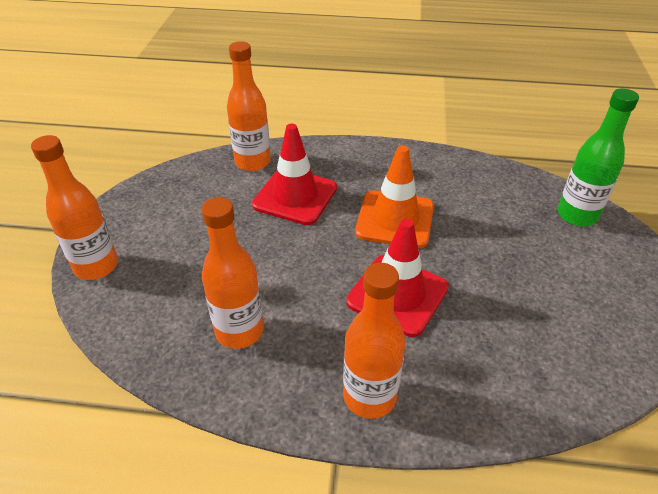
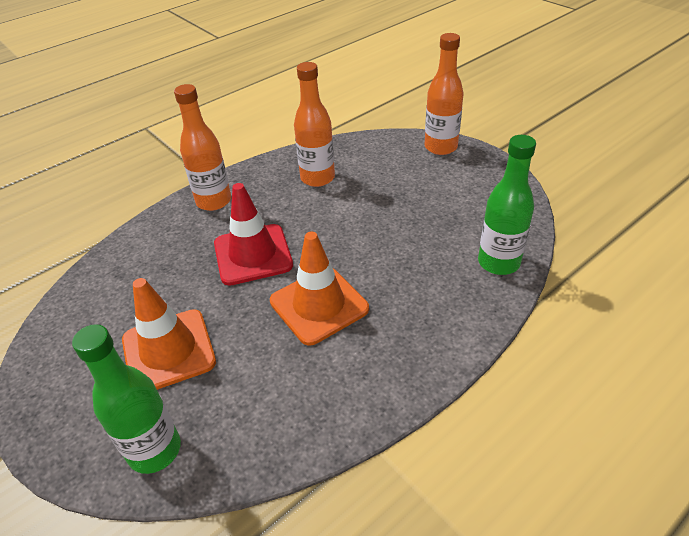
camera: 135 degrees right, 0 degrees up
orange bottle [227,41,271,171] -> green bottle [478,135,536,275]
red traffic cone [252,124,337,225] -> none
none -> orange traffic cone [122,278,216,390]

